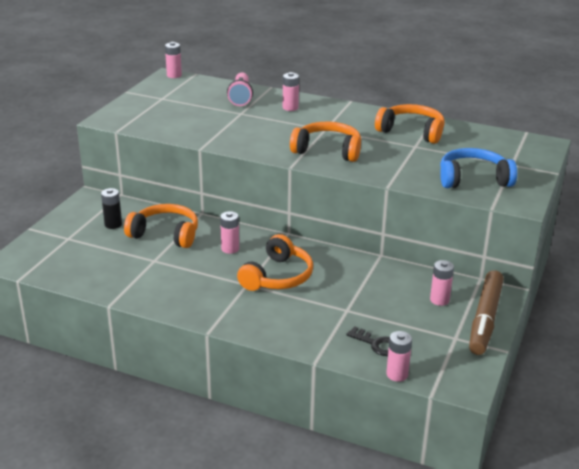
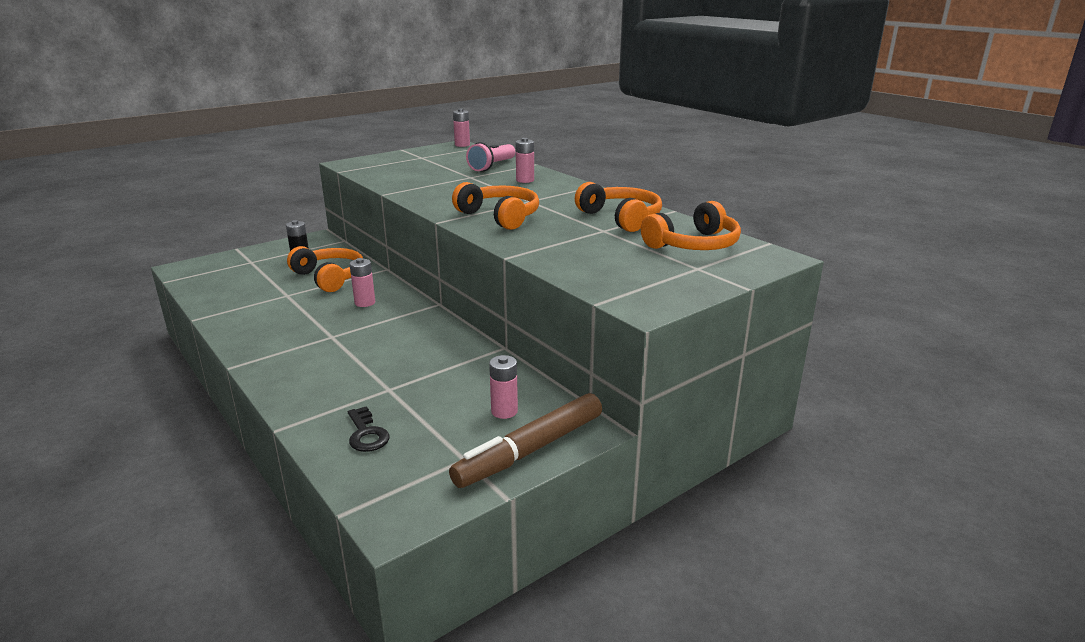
camera: 30 degrees right, 5 degrees down
orange headphones [237,234,313,291] -> orange headphones moved to [641,201,741,250]
pink battery [386,331,412,382] -> none
blue headphones [440,148,517,188] -> none

